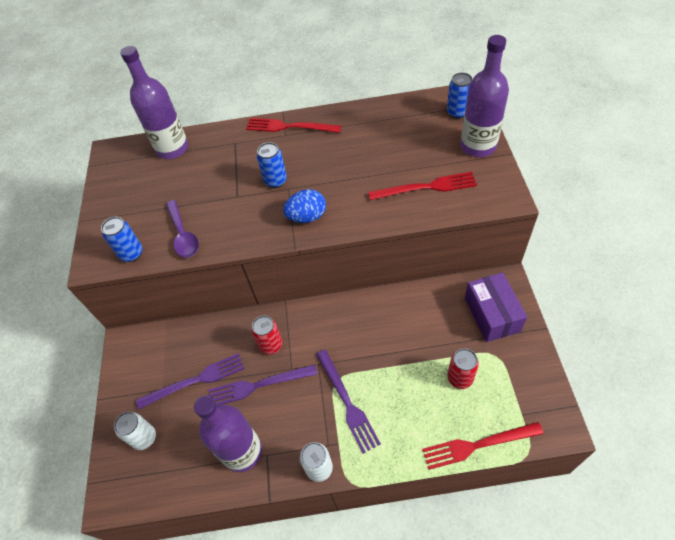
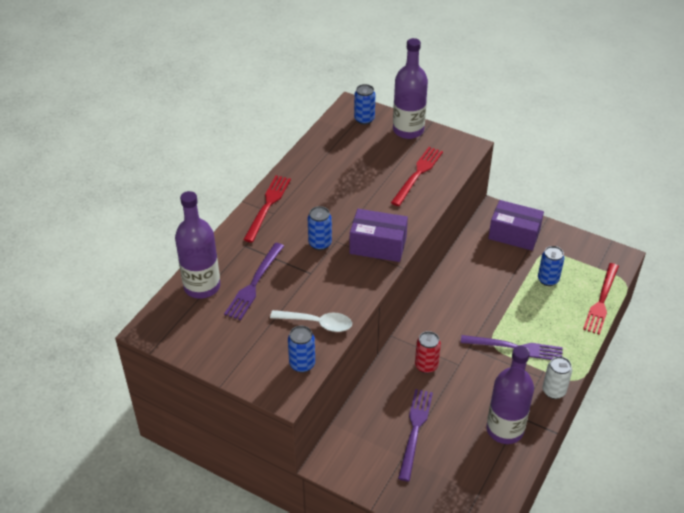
camera: 60 degrees left, 10 degrees down
white can [114,412,156,450] -> none
purple spoon [166,200,199,258] -> white spoon [270,310,352,332]
purple fork [208,364,318,405] -> purple fork moved to [224,243,284,320]
red fork [246,118,341,133] -> red fork turned 150 degrees clockwise [243,175,291,243]
blue egg [283,189,326,223] -> purple box [350,209,408,262]
red can [448,348,479,389] -> blue can [538,246,564,286]

